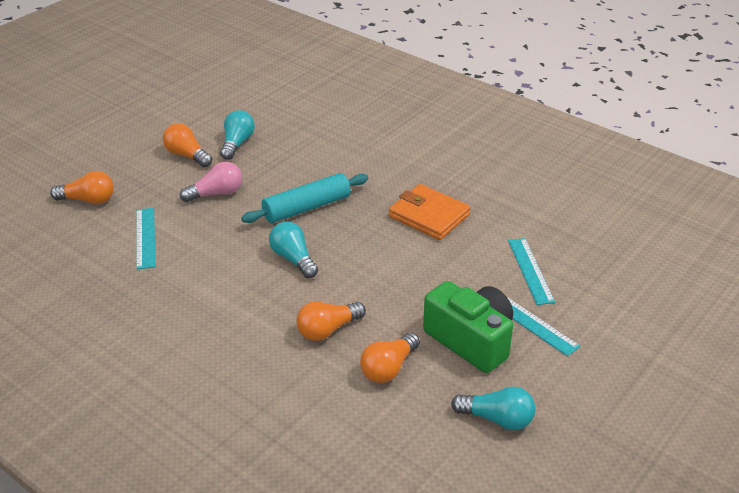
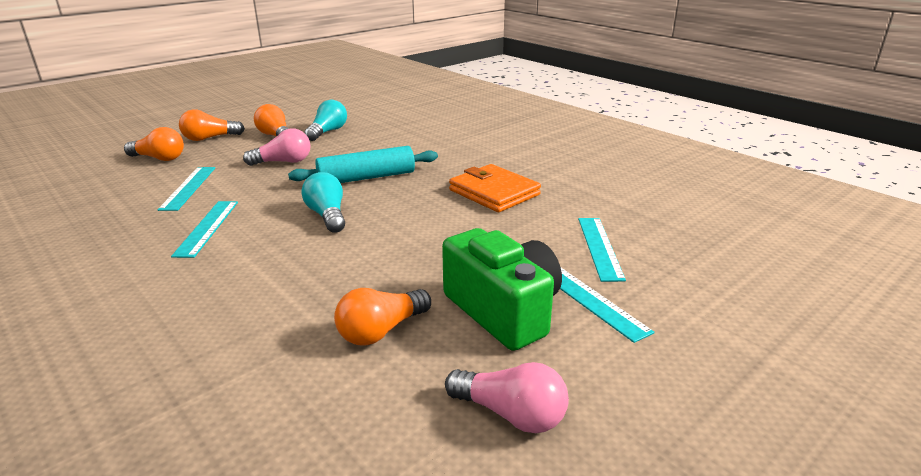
camera: 10 degrees right, 10 degrees down
orange light bulb [296,301,366,341] -> orange light bulb moved to [179,109,245,141]
turquoise light bulb [451,386,535,430] -> pink light bulb [445,362,569,433]
none -> turquoise ruler [171,201,238,258]

